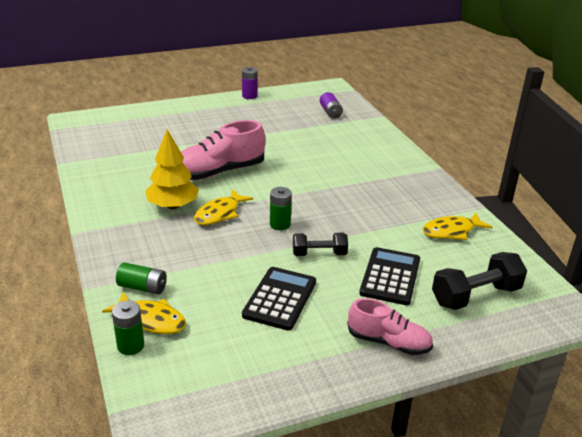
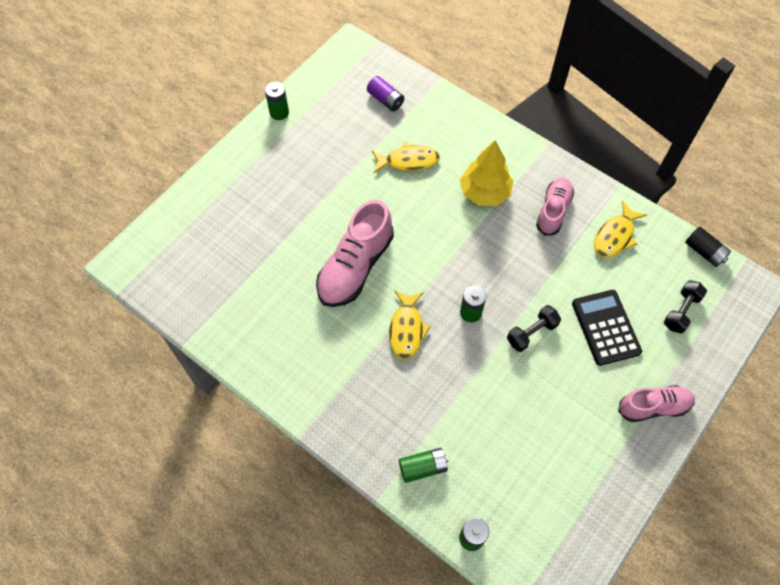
camera: 30 degrees left, 30 degrees up
yellow fish [102,292,186,334] -> yellow fish moved to [372,141,440,173]
yellow tree [145,129,199,209] -> yellow tree moved to [460,140,513,206]
purple battery [242,67,258,99] -> green battery [265,82,289,120]
black calculator [242,267,316,331] -> none
black dumbbell [432,252,527,310] -> black dumbbell [664,280,707,333], size x0.64
none -> pink shoe [536,177,574,236]
none -> black battery [685,227,731,267]

